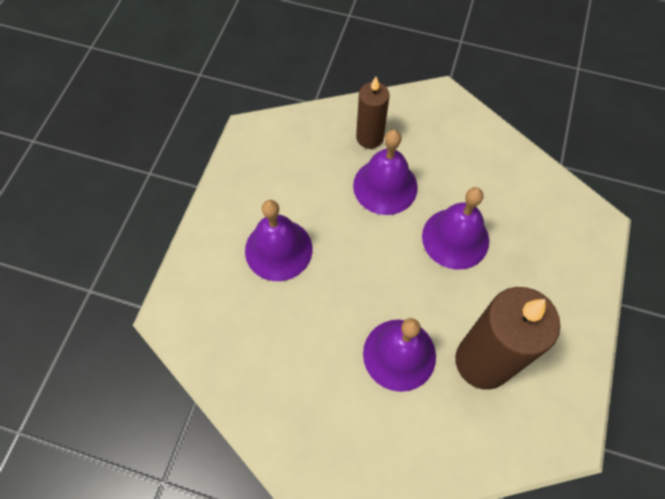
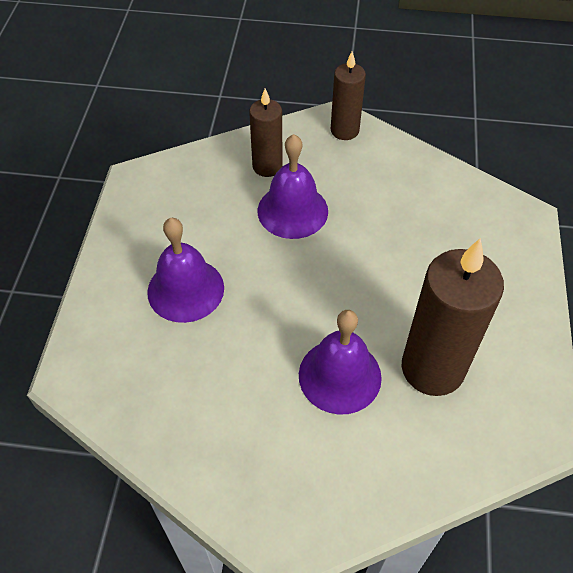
camera: 10 degrees left, 10 degrees down
purple bell [422,187,489,270] -> none
none -> brown candle [331,51,366,140]

